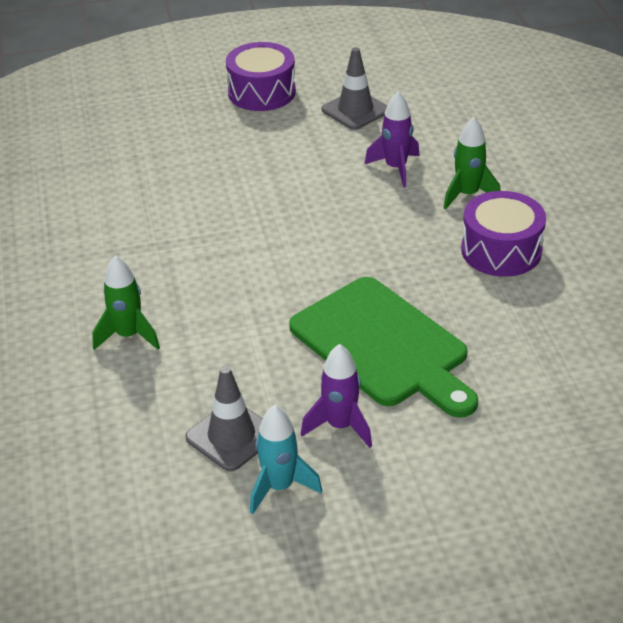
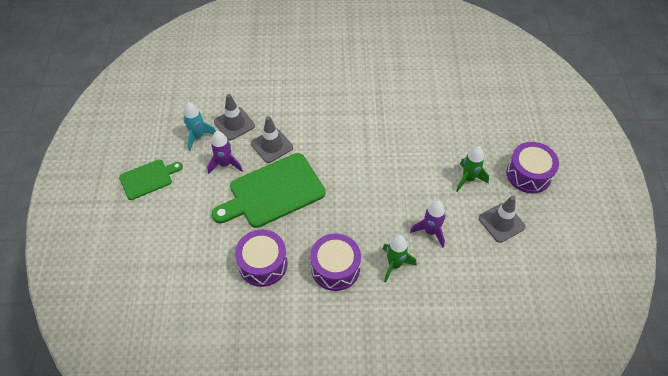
camera: 100 degrees right, 15 degrees up
green rocket [92,255,160,350] -> green rocket moved to [456,146,489,192]
none -> green cutting board [119,159,183,200]
none -> purple drum [235,230,287,287]
none -> grey traffic cone [251,116,293,163]

